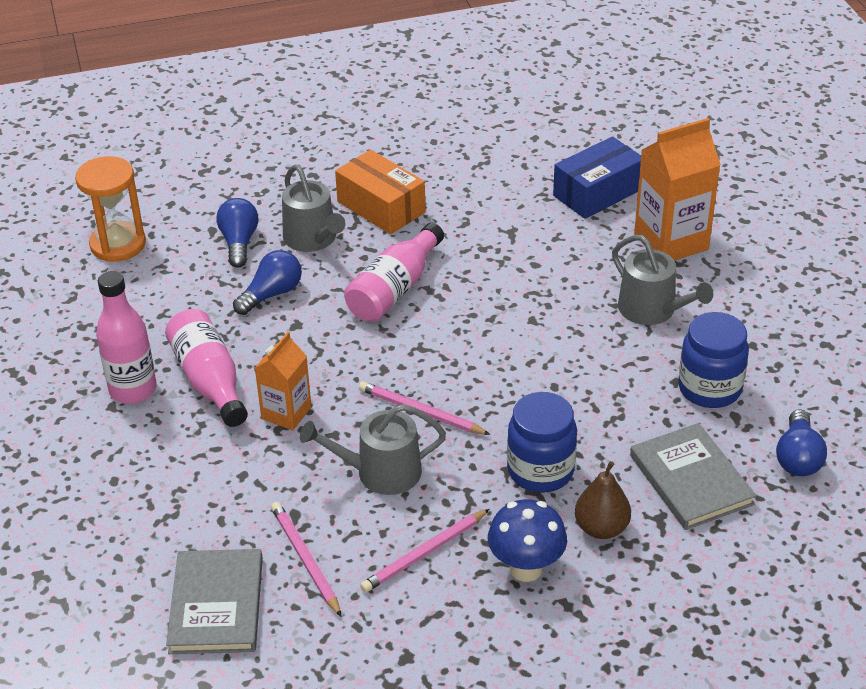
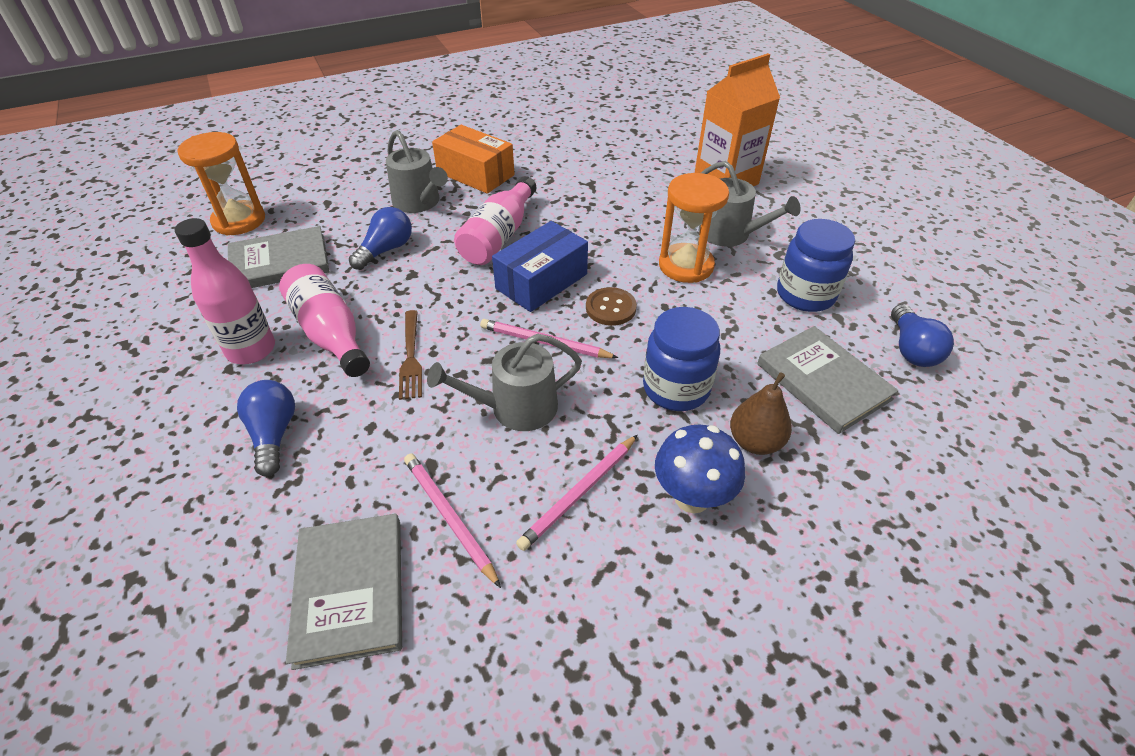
camera: 10 degrees left, 5 degrees up
blue light bulb [216,198,258,268] -> blue light bulb moved to [237,380,295,476]
orange carton [255,332,312,430] -> brown fork [399,310,422,400]
blue box [553,136,641,219] -> blue box moved to [492,221,588,312]
none -> grey book [228,226,330,288]
none -> brown button [586,287,637,326]
none -> orange hourglass [659,173,729,283]

